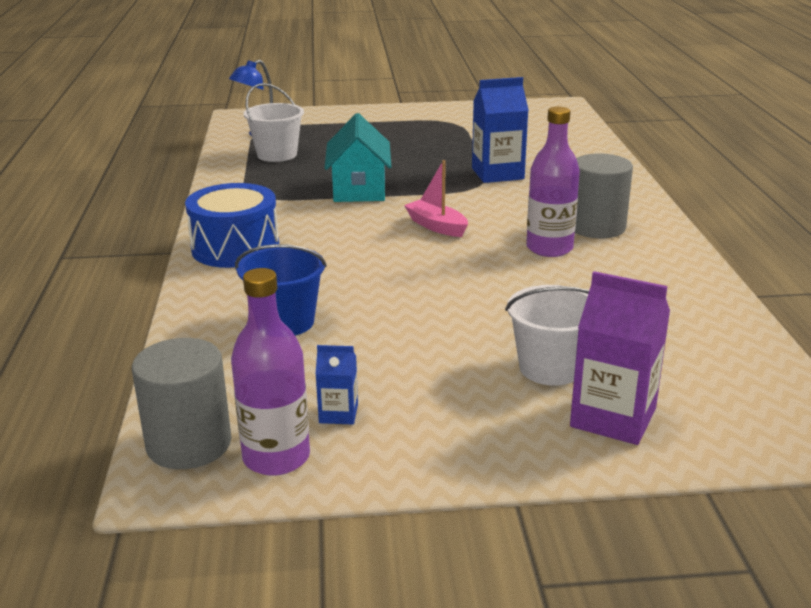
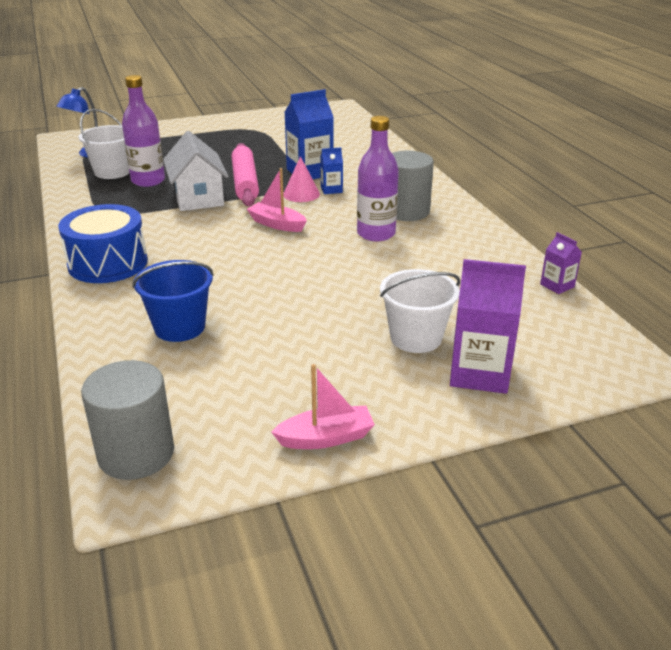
camera: 15 degrees left, 5 degrees up
purple bottle [231,268,310,476] -> purple bottle moved to [122,75,165,187]
blue carton [316,345,358,425] -> blue carton moved to [320,147,343,194]
turquoise house [325,113,391,202] -> white house [163,131,228,211]
none -> pink rolling pin [232,143,259,206]
none -> pink boat [271,364,375,449]
none -> pink cone [283,156,320,202]
none -> purple carton [540,232,582,294]

